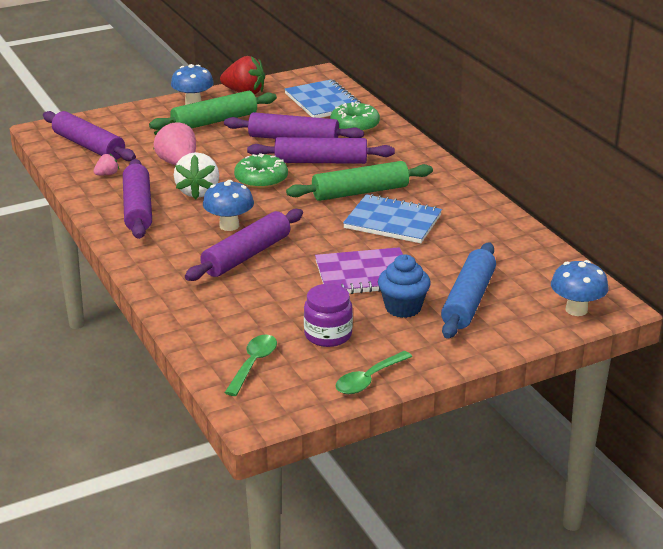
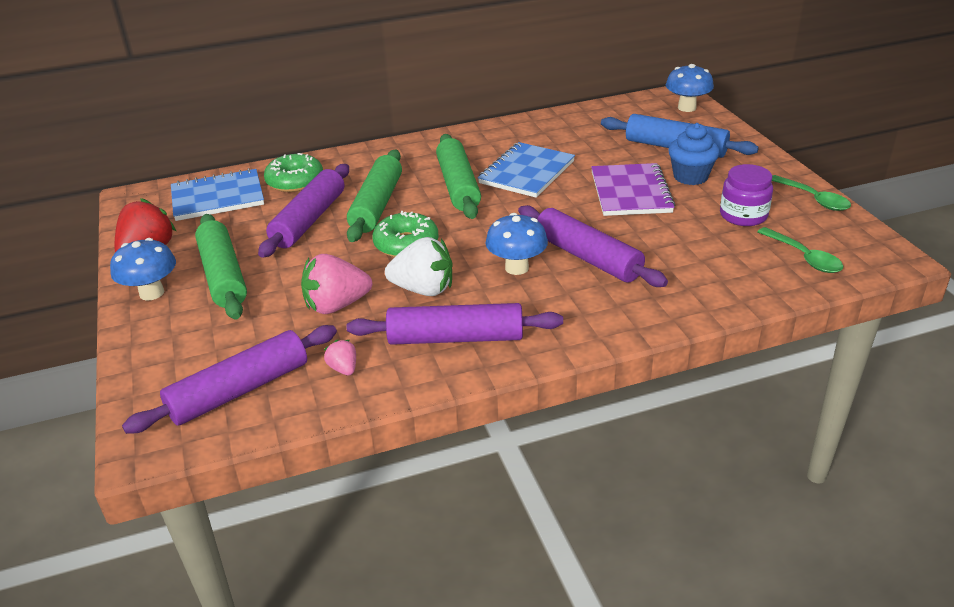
camera: 80 degrees left, 5 degrees up
green spoon [225,335,277,396] -> green spoon turned 150 degrees counterclockwise [757,227,843,273]
purple rolling pin [247,137,395,164] -> green rolling pin [347,150,402,242]

